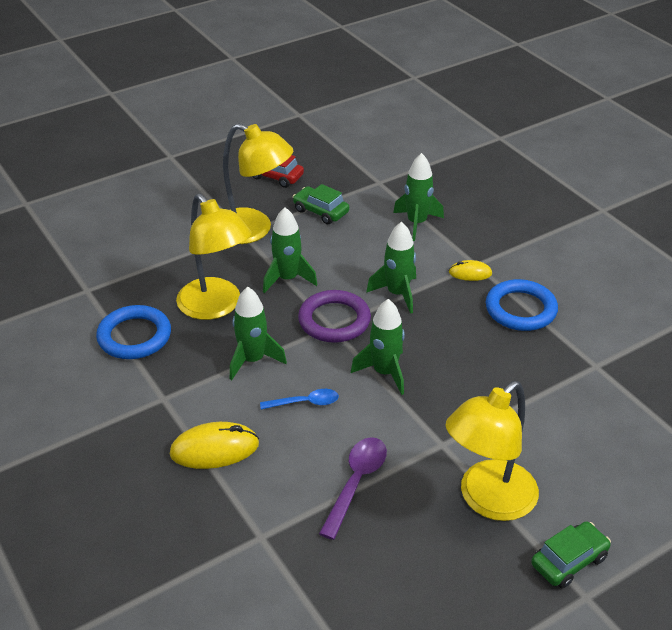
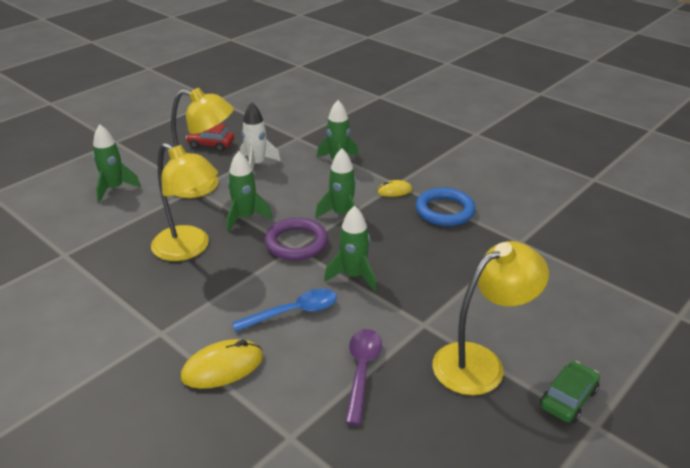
camera: 15 degrees left, 5 degrees down
blue ring [96,305,171,359] -> none
green rocket [230,287,287,380] -> green rocket moved to [93,124,141,202]
blue spoon [260,389,339,409] -> blue spoon [232,289,337,332], size x1.51
green car [293,184,349,224] -> white rocket [240,102,281,172]
yellow lamp [445,381,539,521] -> yellow lamp turned 150 degrees counterclockwise [432,241,549,395]

